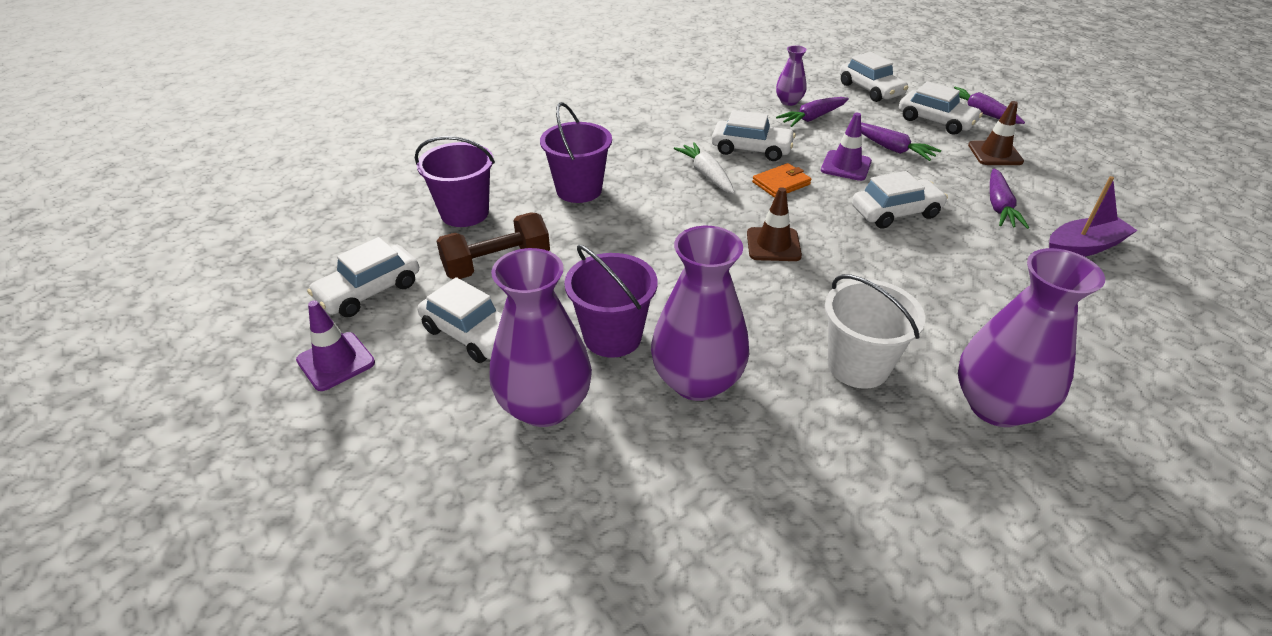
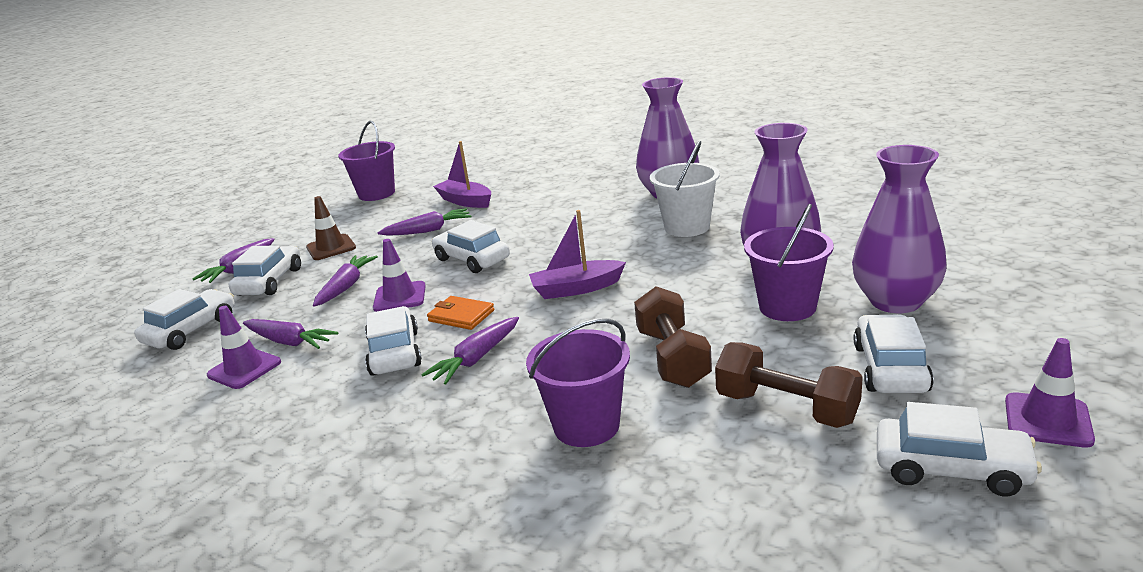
camera: 115 degrees left, 15 degrees down
purple bucket [415,136,495,227] -> purple bucket moved to [338,121,395,201]
white carrot [673,142,735,194] -> purple carrot [421,317,519,384]
brown traffic cone [747,187,802,261] -> purple boat [529,210,626,299]
purple vase [776,45,807,106] -> purple traffic cone [207,306,281,389]
none -> brown dumbbell [634,286,712,388]

